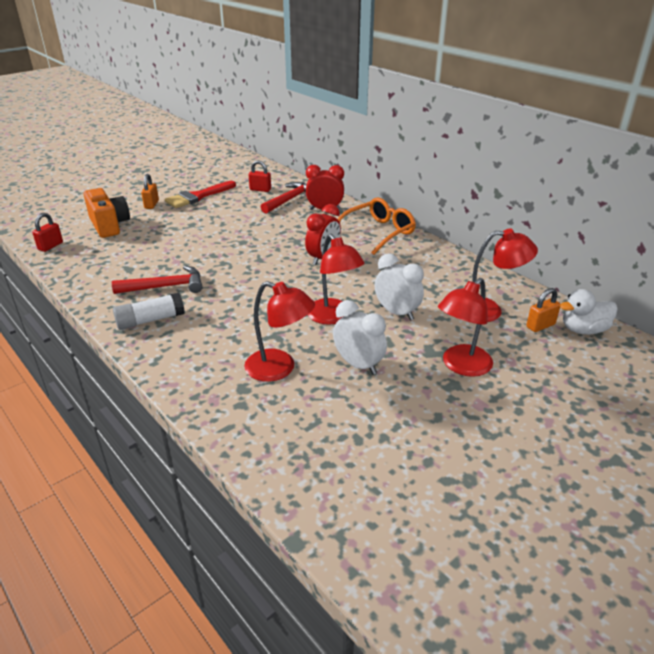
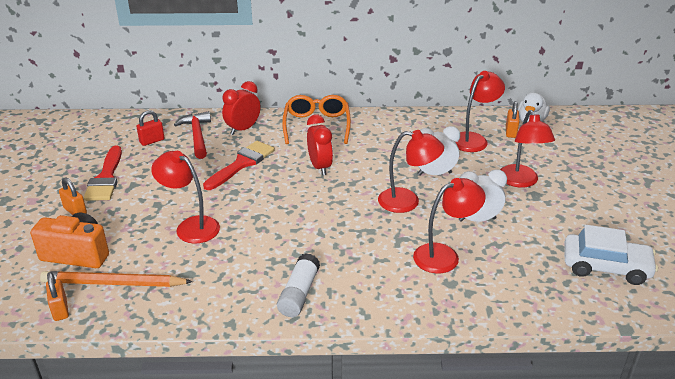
camera: 50 degrees left, 0 degrees up
red padlock [32,213,63,252] -> orange padlock [46,272,69,321]
red hammer [112,266,202,294] -> none
none -> orange pencil [40,271,193,287]
none -> red lamp [151,151,220,244]
none -> red brush [203,141,275,190]
none -> white car [564,225,658,285]

